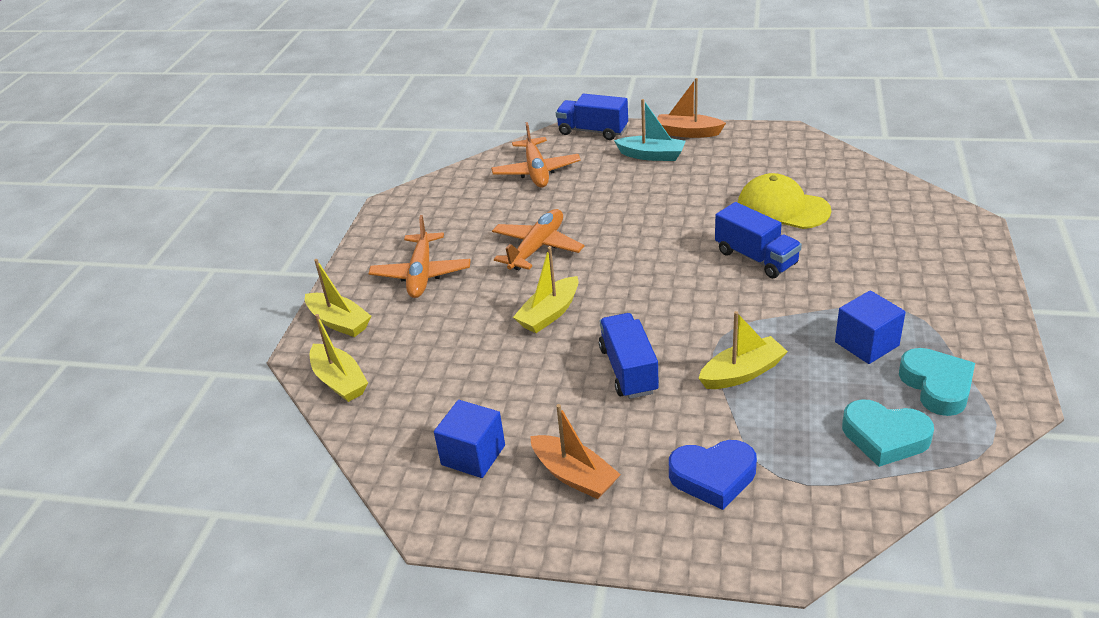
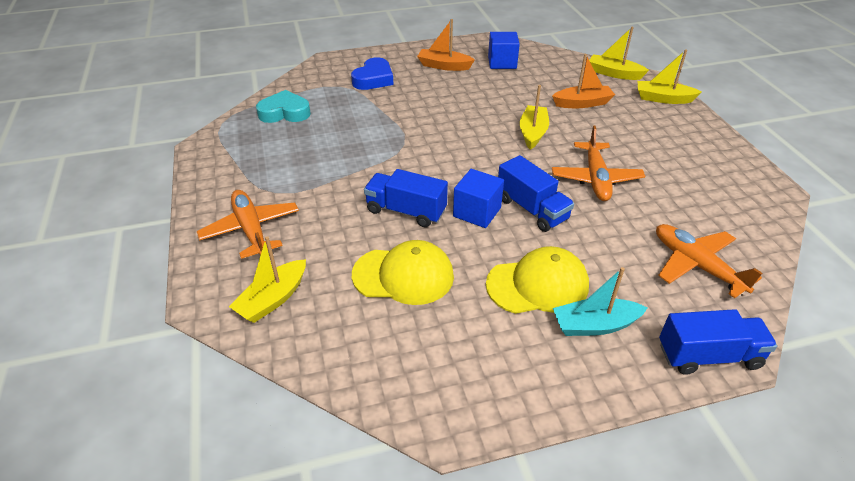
camera: 150 degrees right, 5 degrees up
orange plane [369,215,471,298] -> orange plane moved to [197,190,299,259]
blue truck [599,313,659,399] -> blue truck moved to [498,155,574,232]
orange boat [657,78,726,138] -> orange boat moved to [552,54,615,108]
blue heart [669,440,757,510] -> blue heart turned 150 degrees clockwise [351,57,393,90]
yellow boat [699,311,788,389] -> yellow boat moved to [229,236,306,323]
blue cube [835,290,906,364] -> blue cube moved to [453,169,504,228]
turquoise heart [899,348,975,416] -> none
none -> yellow cap [486,246,589,314]

